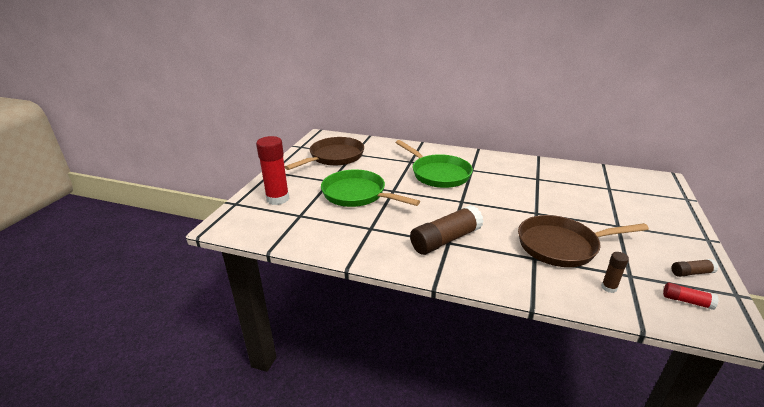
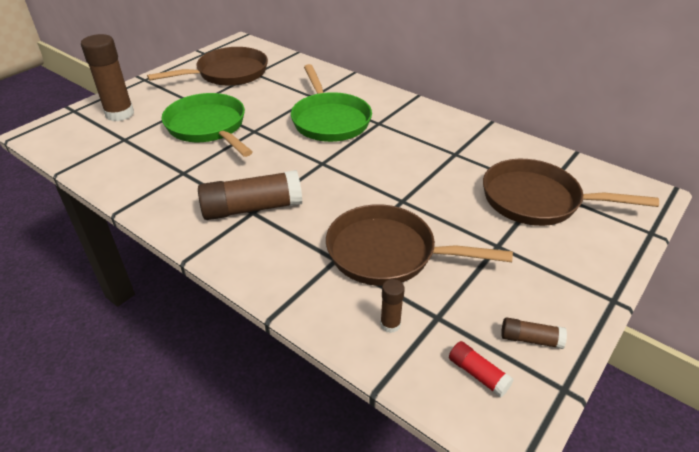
camera: 20 degrees right, 10 degrees up
red glue stick [256,136,289,205] -> brown glue stick [81,34,134,121]
none -> brown pan [483,159,659,226]

